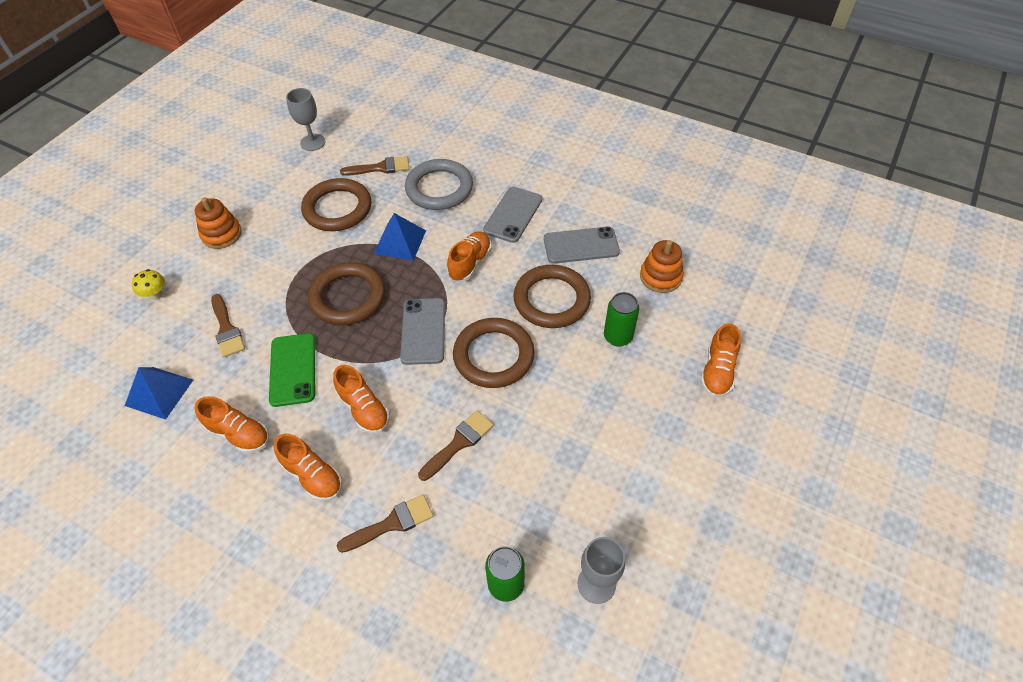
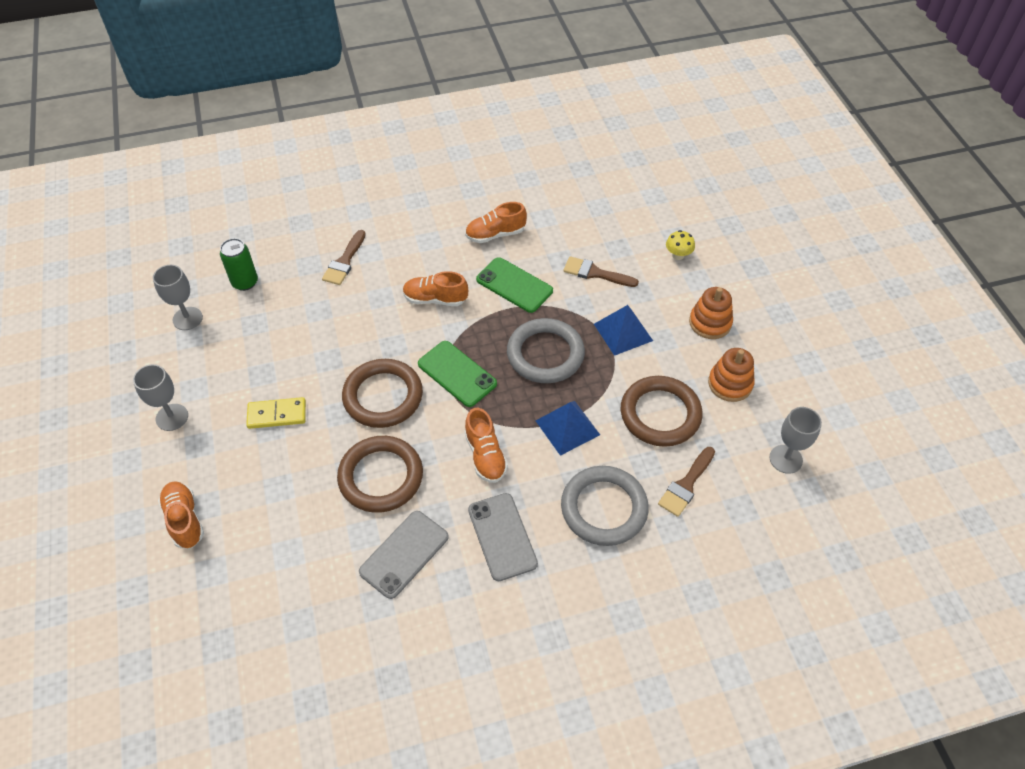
camera: 135 degrees right, 0 degrees up
blue pyramid [125,367,193,420] -> blue pyramid moved to [594,305,653,356]
orange shoe [274,434,342,501] -> none
brown ring [308,262,385,325] -> grey ring [507,318,585,383]
grey phone [400,298,445,365] -> green phone [418,341,497,407]
brown brush [418,411,494,481] -> none
green can [604,292,639,346] -> none
orange stacking toy [640,240,684,293] -> orange stacking toy moved to [708,348,755,402]
none -> grey goblet [133,364,188,431]
none -> yellow domino [246,397,306,429]

